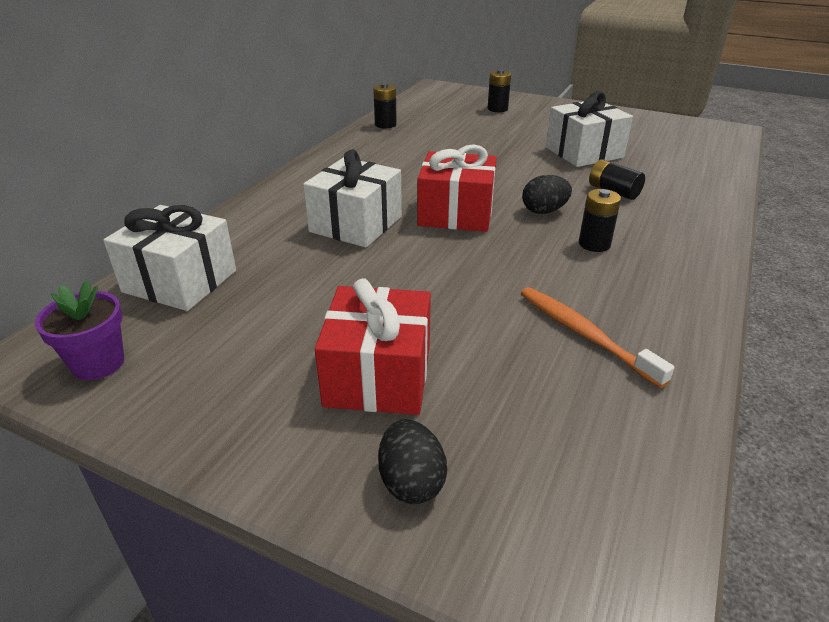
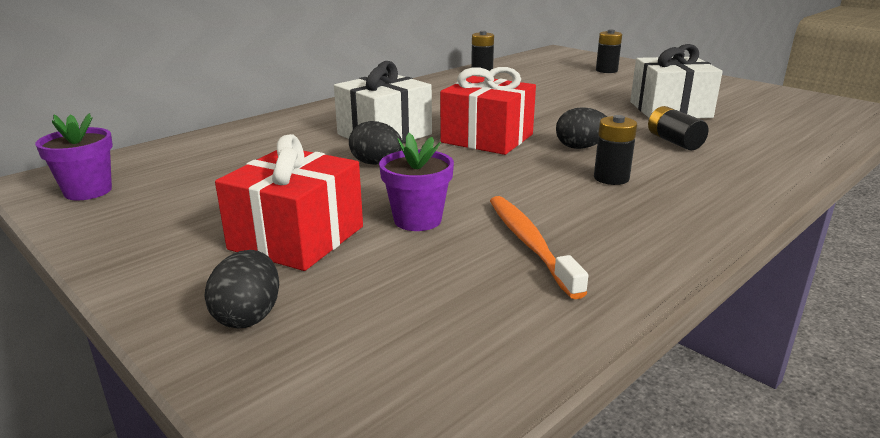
camera: 20 degrees right, 10 degrees down
white gift [103,205,236,311] -> none
none -> black egg [349,121,403,165]
none -> purple flower pot [379,133,454,231]

